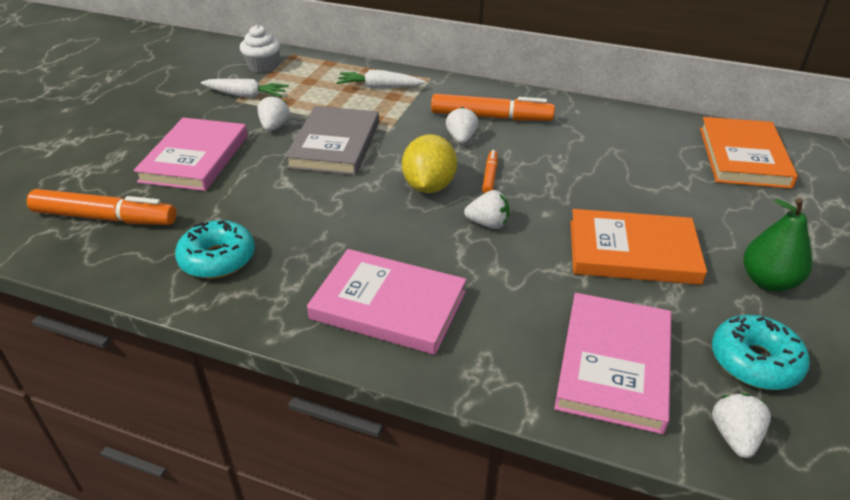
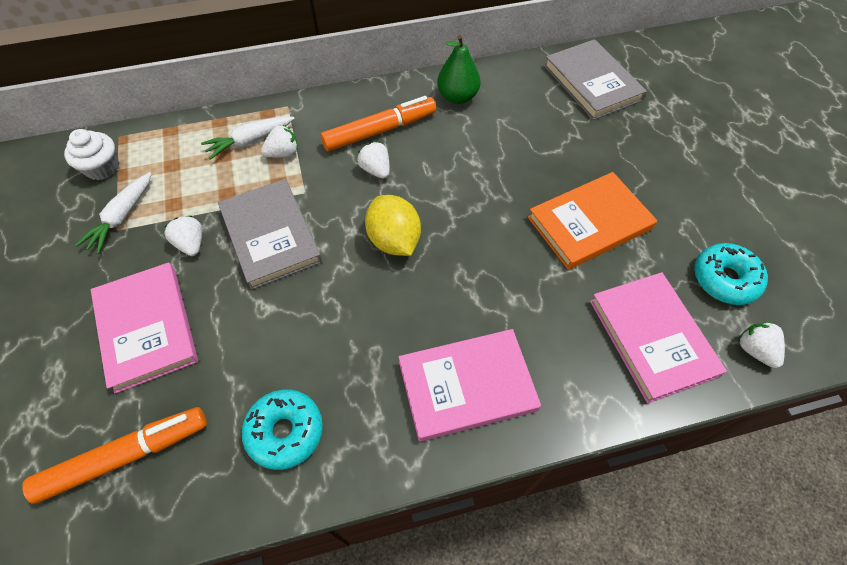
camera: 35 degrees left, 20 degrees up
white carrot [201,79,289,98] -> white carrot turned 135 degrees clockwise [76,172,152,254]
white strawberry [464,190,509,229] -> white strawberry moved to [261,125,298,157]
orange marker [482,150,498,194] -> none
orange book [700,117,798,189] -> grey book [544,39,647,120]
green pear [743,198,812,292] -> green pear moved to [437,35,481,104]

